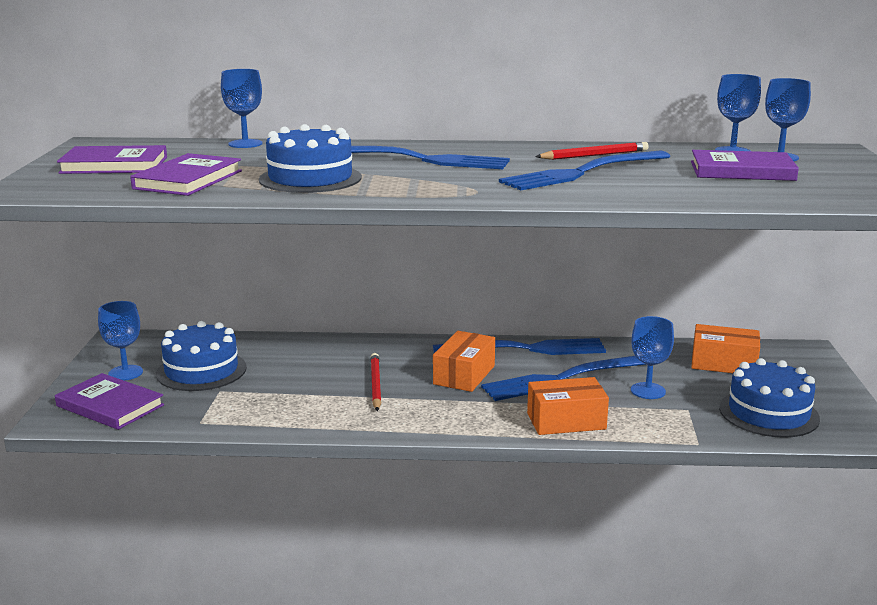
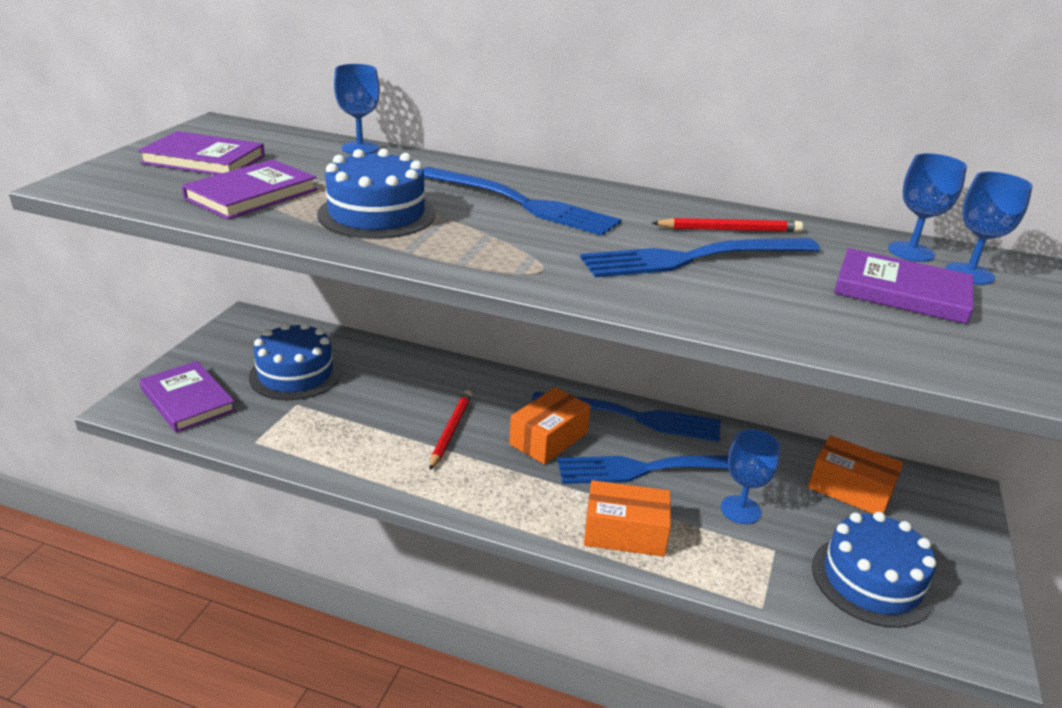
camera: 15 degrees right, 10 degrees up
blue goblet [98,301,143,380] -> none

